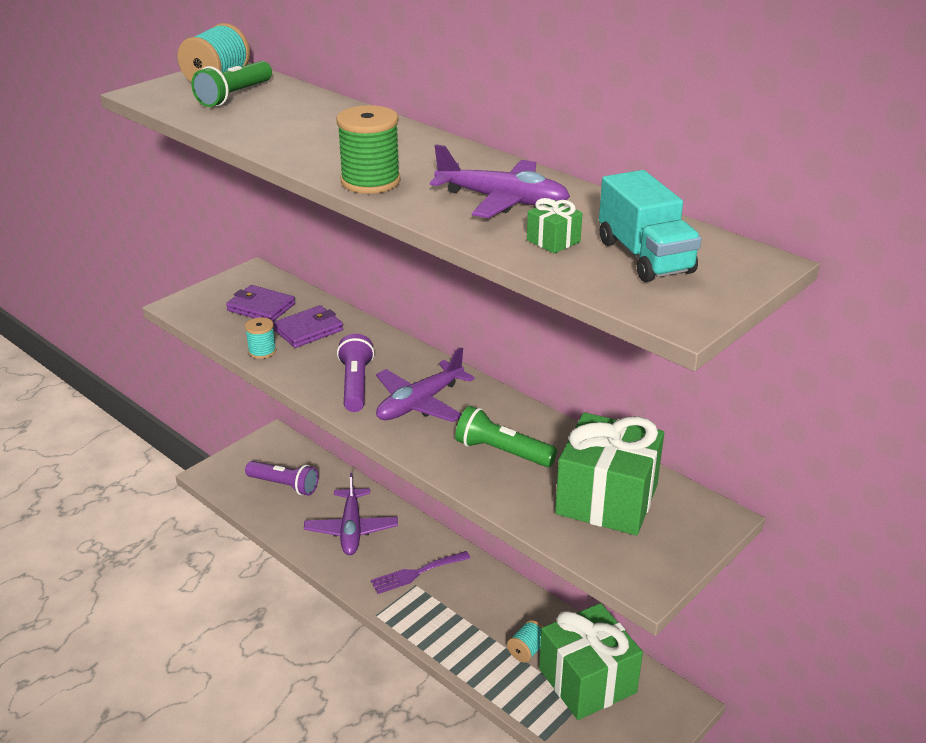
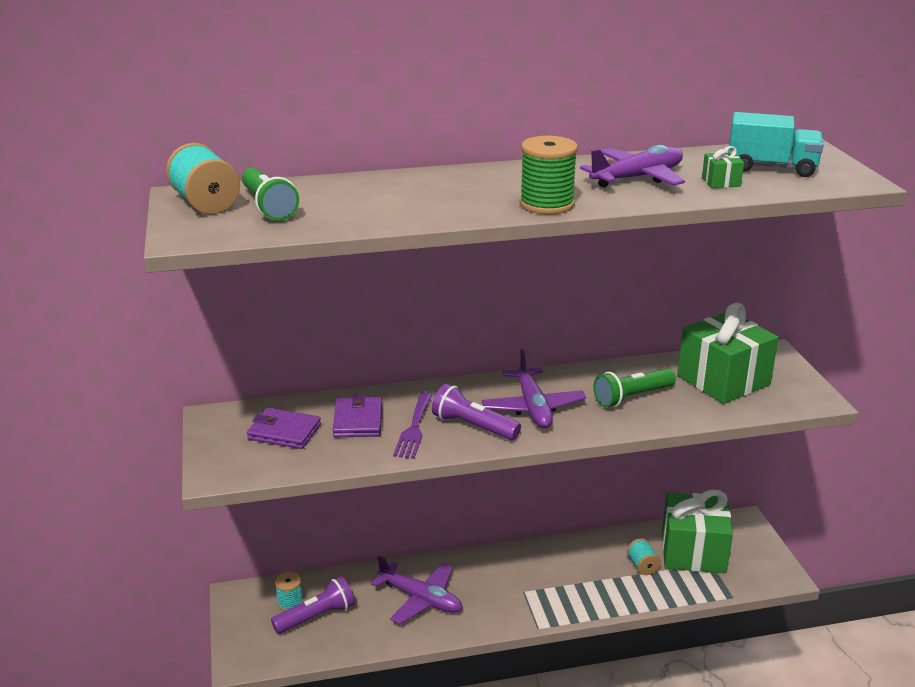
camera: 55 degrees left, 5 degrees down
purple wallet [226,285,295,322] -> purple wallet turned 45 degrees clockwise [247,408,321,449]
turquoise spool [245,317,276,359] -> turquoise spool moved to [275,572,303,611]
purple fork [371,551,471,594] -> purple fork moved to [393,392,432,459]

